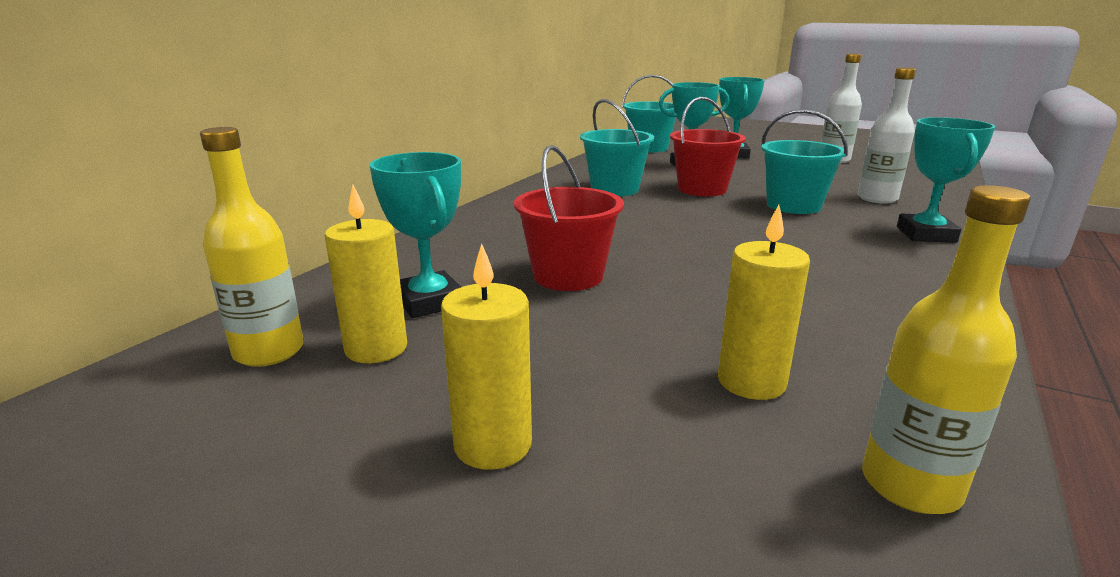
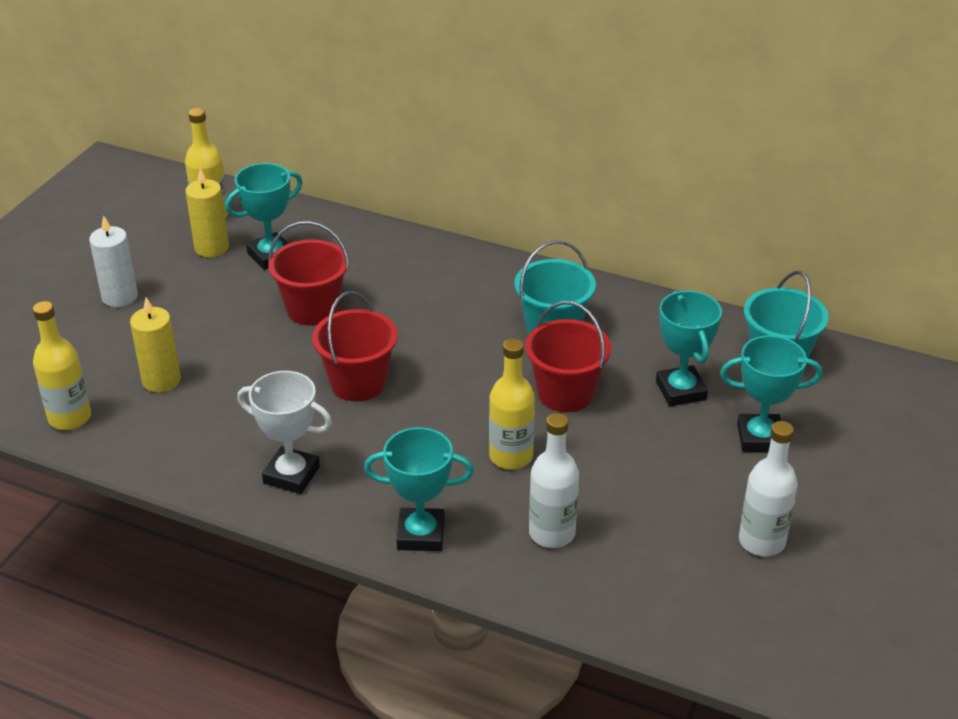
camera: 85 degrees right, 15 degrees up
yellow candle [441,243,532,470] -> white candle [89,215,138,307]
turquoise bucket [761,109,848,214] -> yellow bottle [489,338,535,469]
none -> white trophy [237,371,332,494]
none -> red bucket [312,291,398,402]

